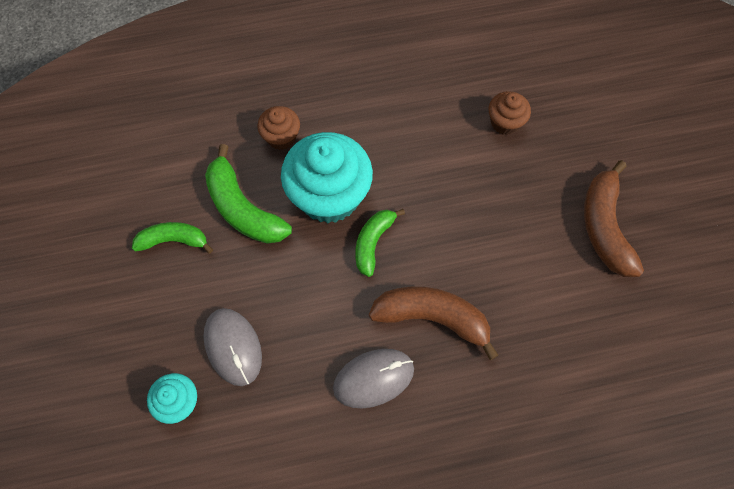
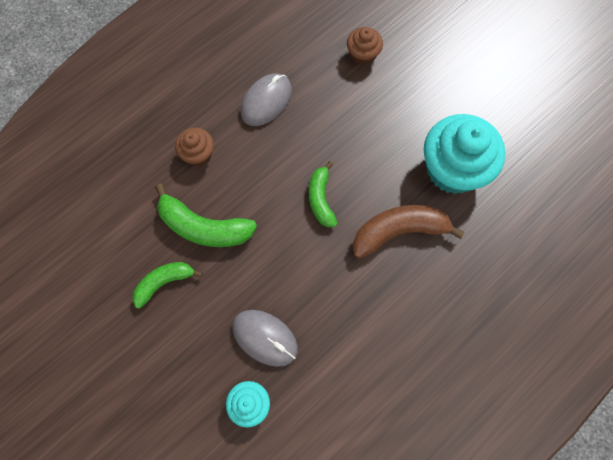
camera: 30 degrees left, 5 degrees up
turquoise cupcake [281,132,373,223] -> turquoise cupcake moved to [424,114,505,194]
grey mouse [333,349,414,408] -> grey mouse moved to [241,73,292,126]
brown banana [584,160,644,277] -> none

